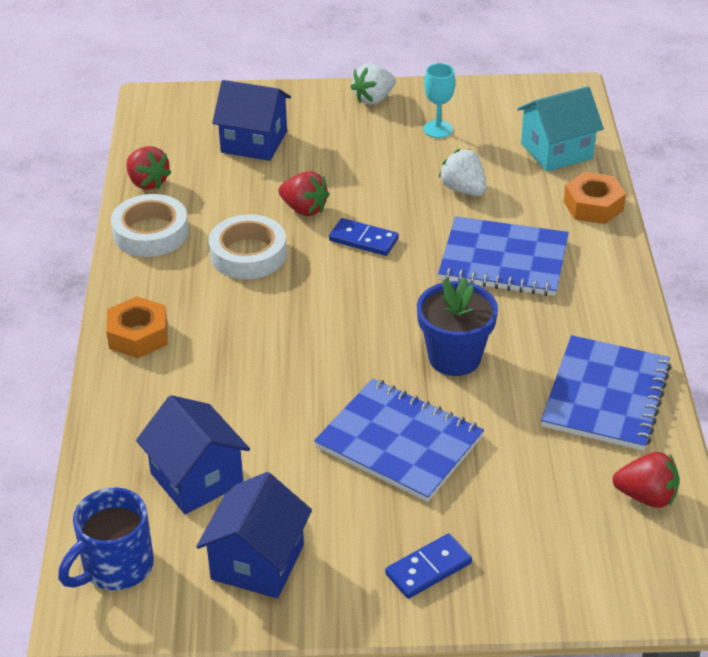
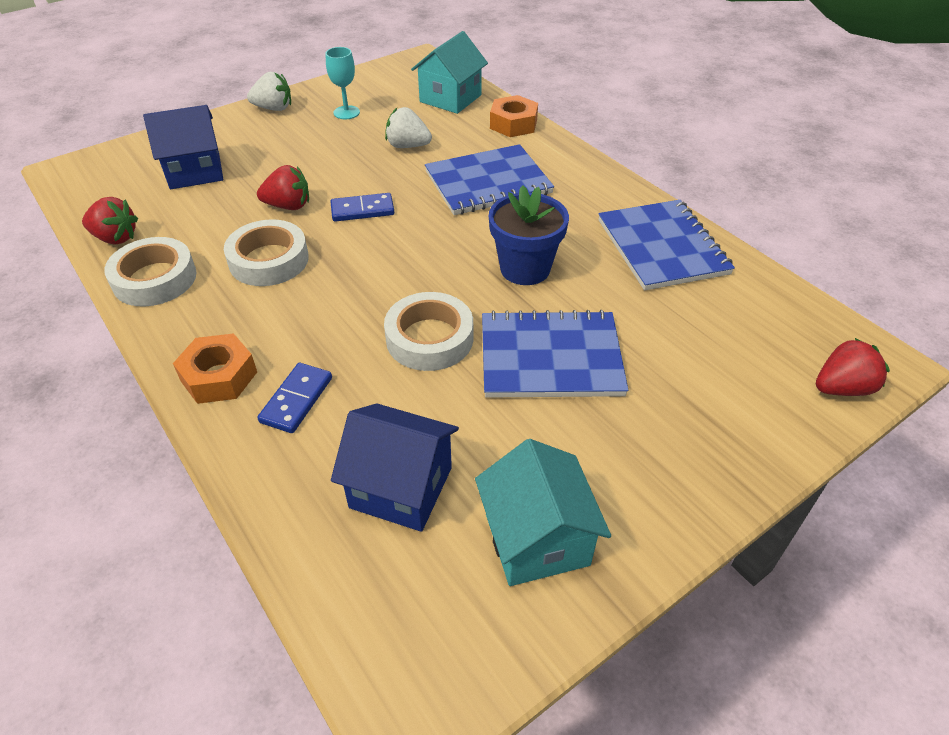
camera: 35 degrees left, 5 degrees up
blue mug [58,488,154,590] -> none
blue house [196,472,312,598] -> turquoise house [475,439,611,586]
white strawberry [351,63,396,105] -> white strawberry turned 105 degrees counterclockwise [247,72,291,111]
blue domino [385,533,472,599] -> blue domino moved to [257,363,332,433]
red strawberry [613,452,680,508] -> red strawberry moved to [816,338,890,396]
none -> white tape [384,292,473,371]

